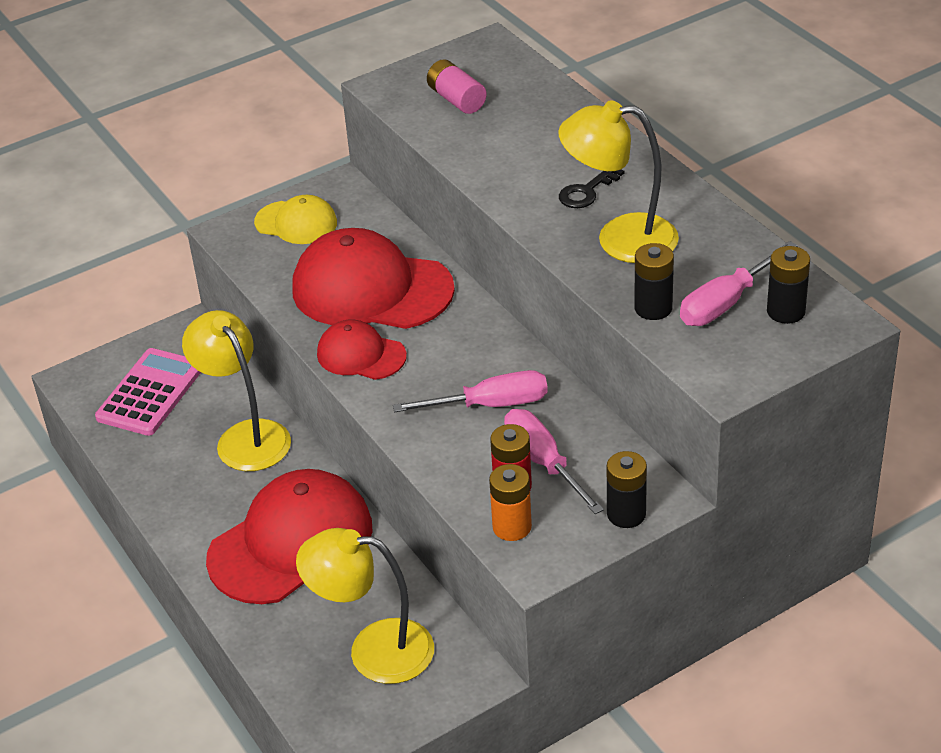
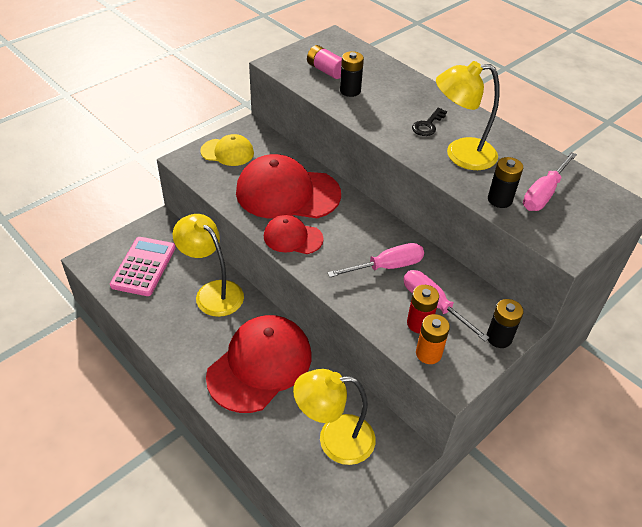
camera: 15 degrees left, 5 degrees up
black battery [767,246,810,324] -> black battery moved to [340,51,364,97]

